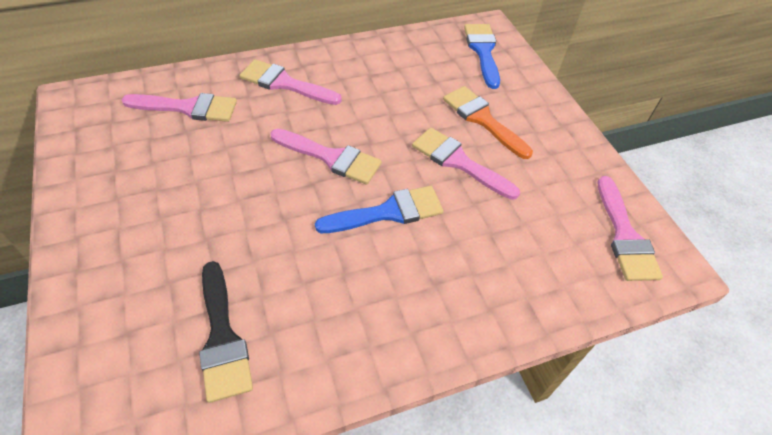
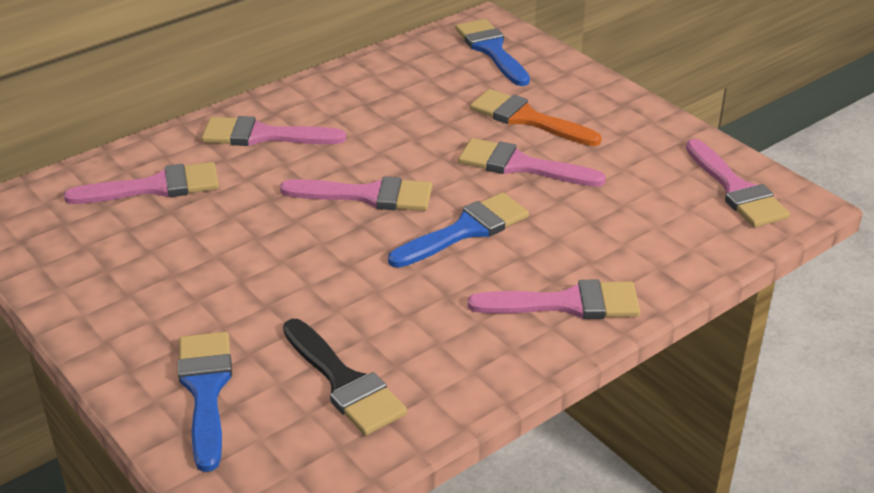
camera: 15 degrees left, 15 degrees down
none -> blue brush [178,332,232,472]
none -> pink brush [468,280,640,319]

